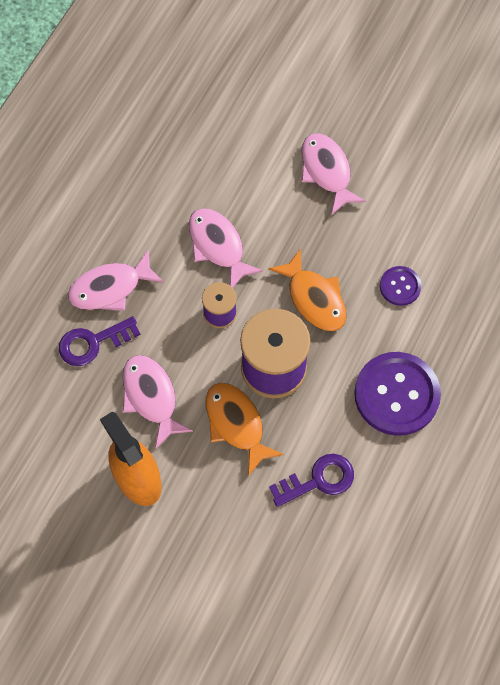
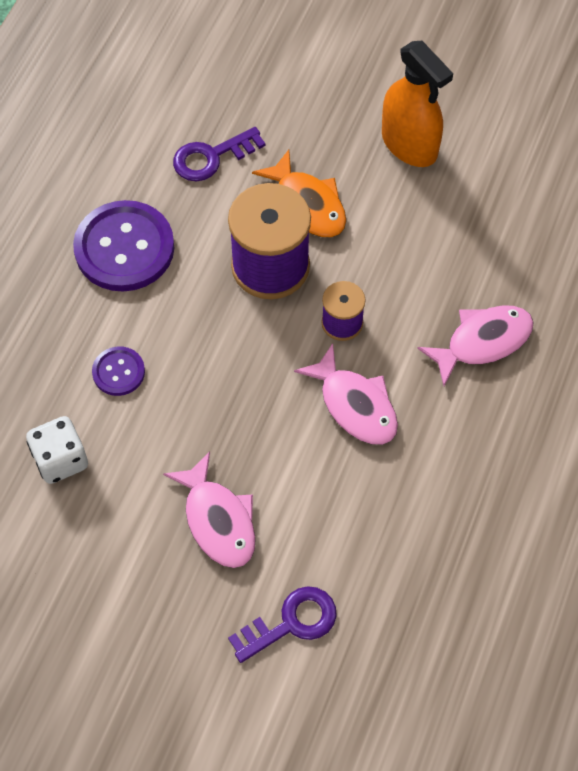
camera: 175 degrees right, 5 degrees down
purple key [59,316,141,366] -> purple key moved to [228,586,337,663]
pink fish [122,355,193,449] -> none
orange fish [269,248,346,331] -> none
none -> white dice [26,416,88,484]

